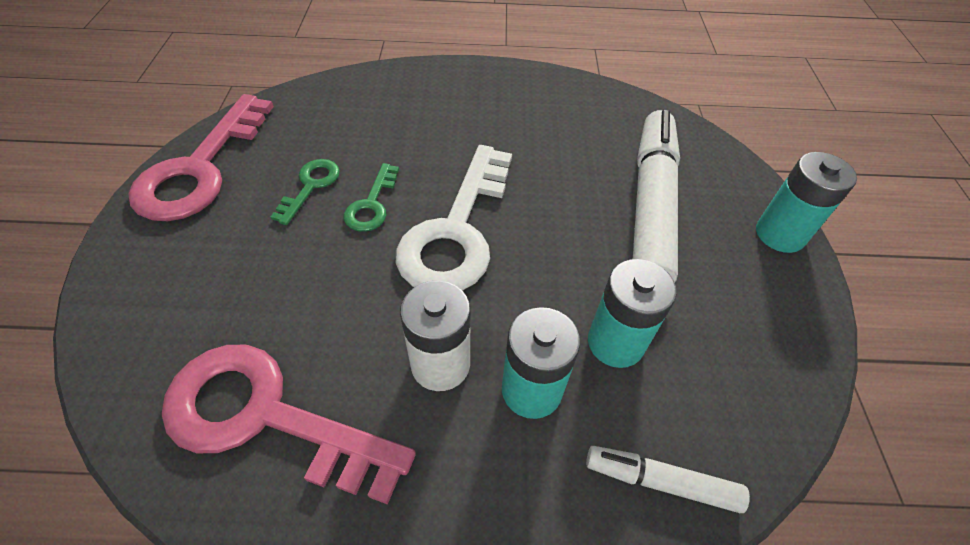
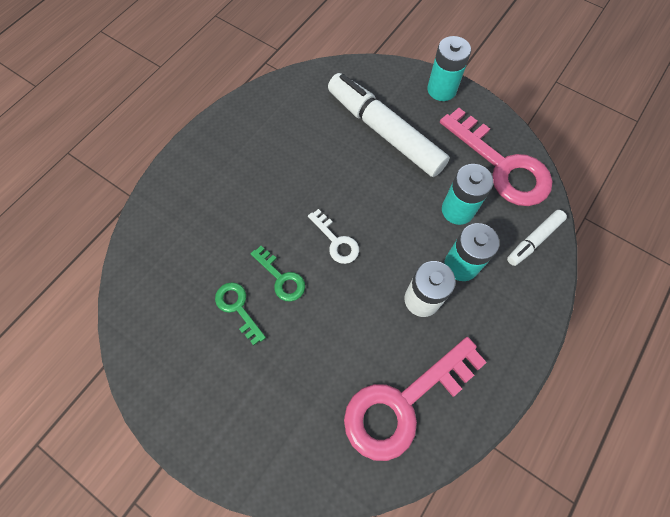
camera: 55 degrees left, 15 degrees up
pink key [129,94,274,221] -> pink key moved to [440,108,552,206]
white key [396,145,512,291] -> white key [308,209,359,264], size x0.48

